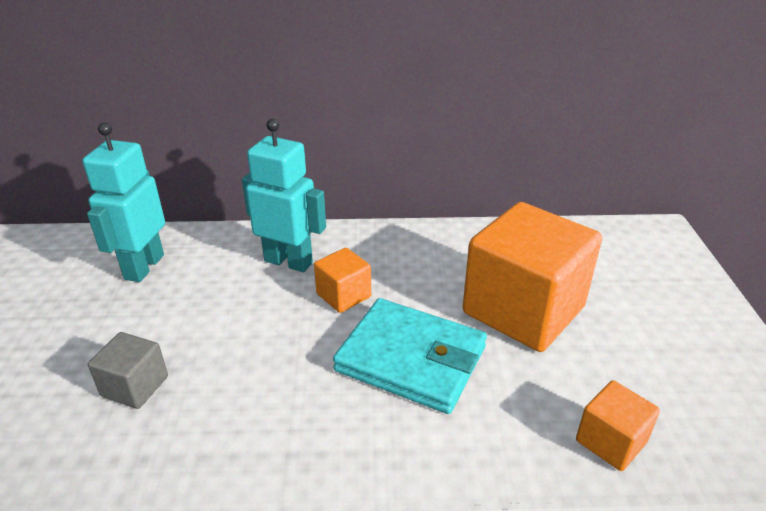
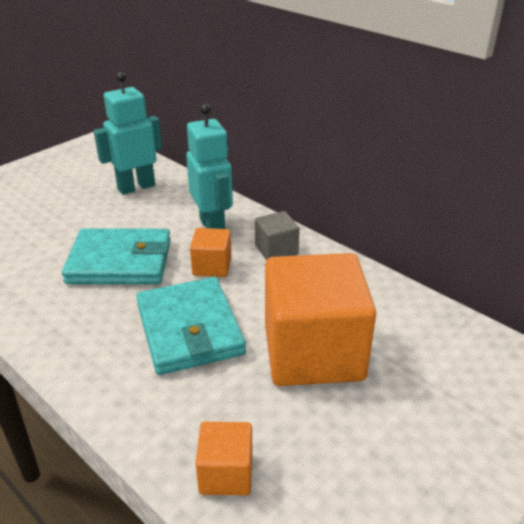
camera: 45 degrees right, 0 degrees up
grey cube [88,332,168,409] -> grey cube moved to [255,211,300,260]
none -> turquoise wallet [62,228,171,284]

